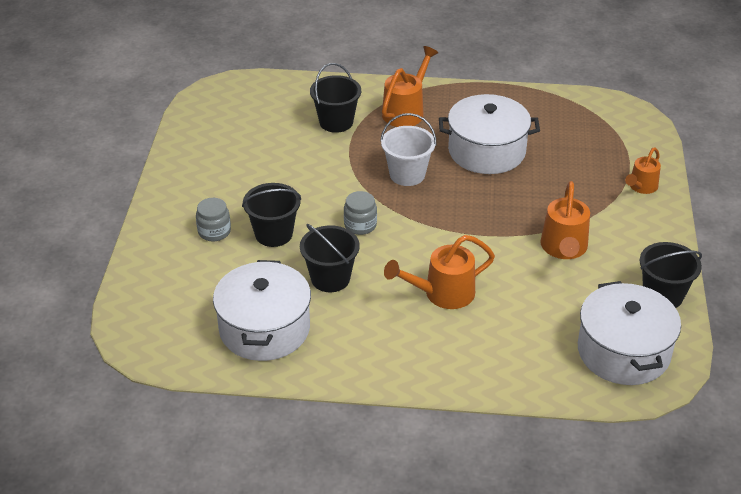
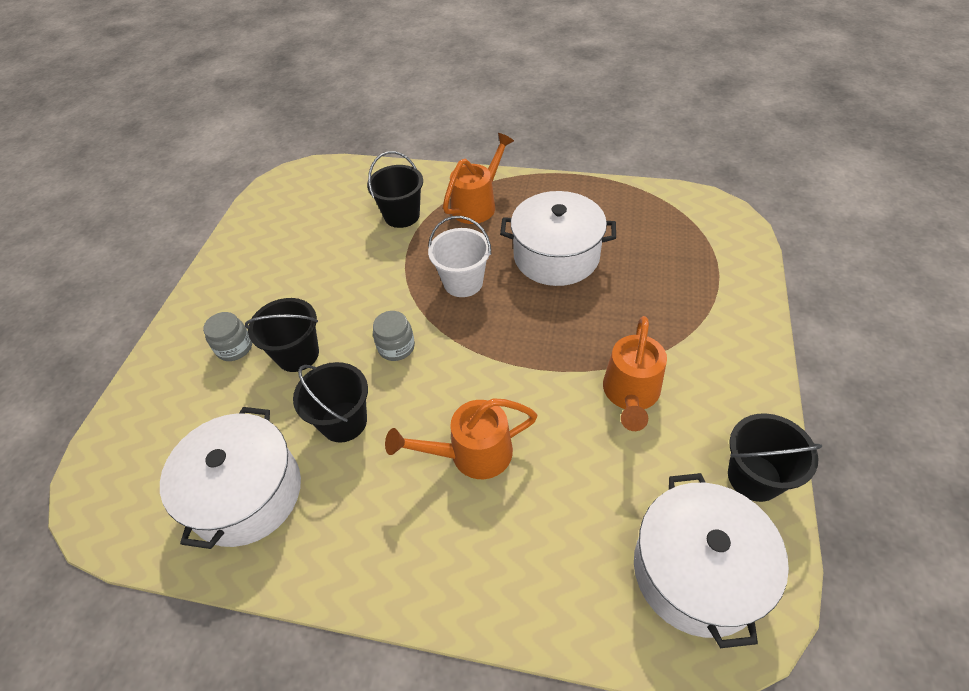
camera: 10 degrees right, 10 degrees up
orange watering can [625,148,661,194] -> none

